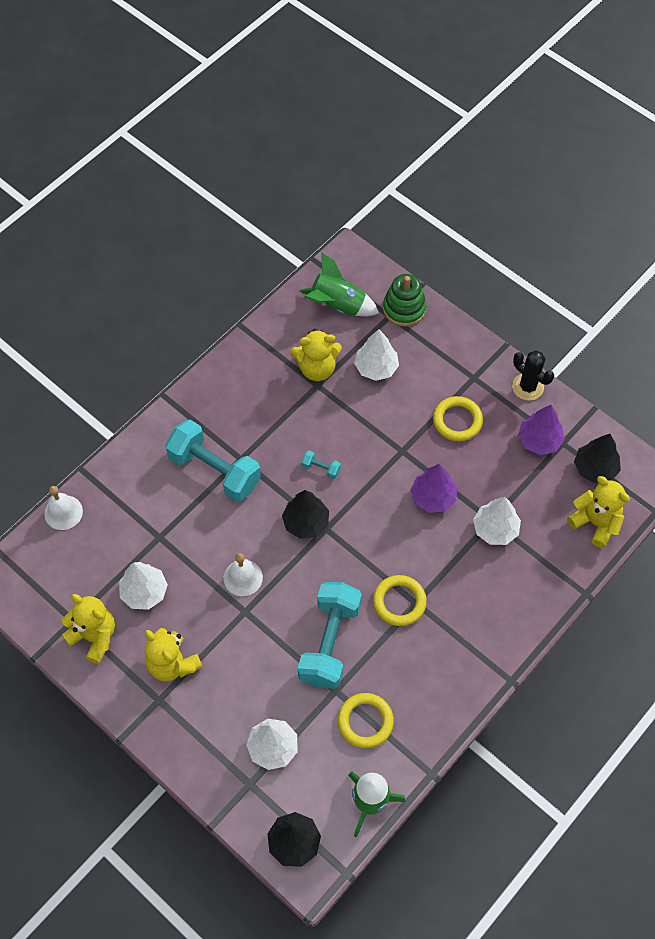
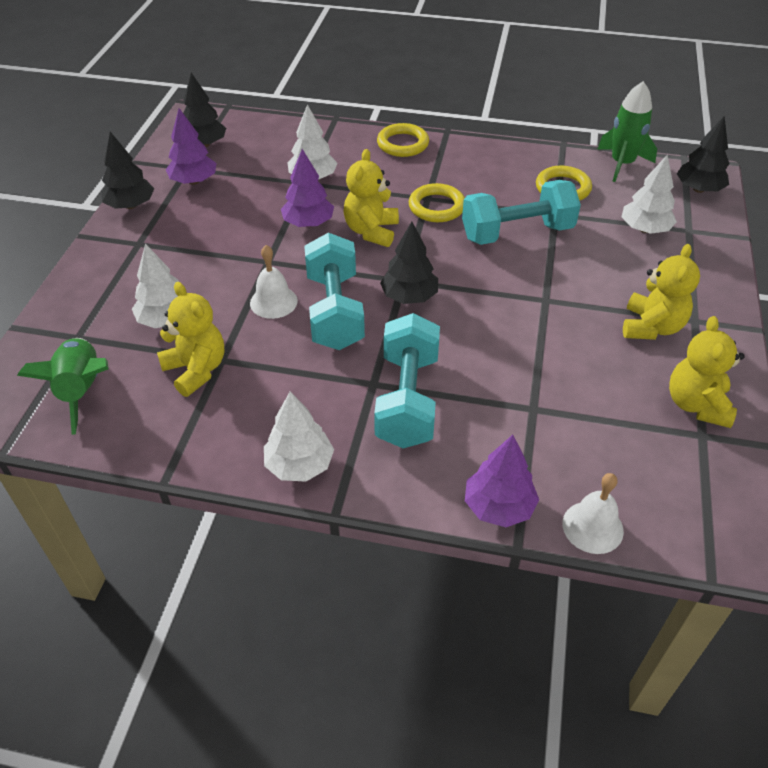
camera: 120 degrees left, 15 degrees down
white tree [119,562,168,610] -> white tree moved to [264,392,334,482]
white bell [224,553,263,596] -> white bell moved to [250,245,298,319]
turquoise dumbbell [302,451,341,479] -> turquoise dumbbell [304,232,365,350], size x2.50
green stacking toy [383,274,427,327] -> none
yellow ring [433,396,483,441] -> yellow ring moved to [377,123,429,157]
black cactus [512,350,554,401] -> black tree [101,132,154,209]
yellow teddy bear [567,476,630,548] -> yellow teddy bear moved to [343,149,399,247]
none -> purple tree [465,435,539,527]

